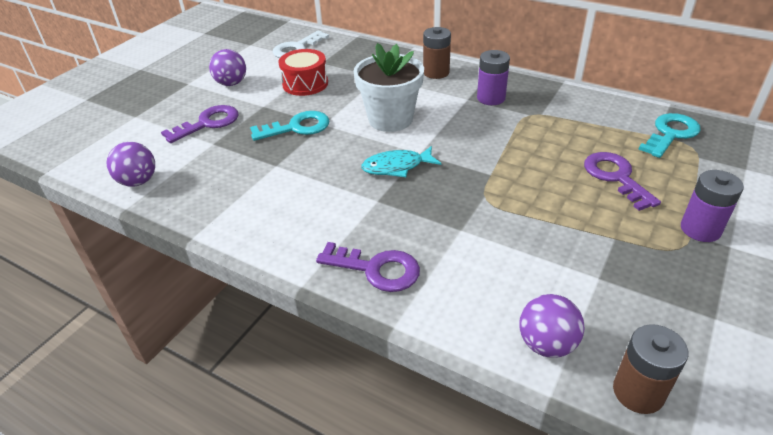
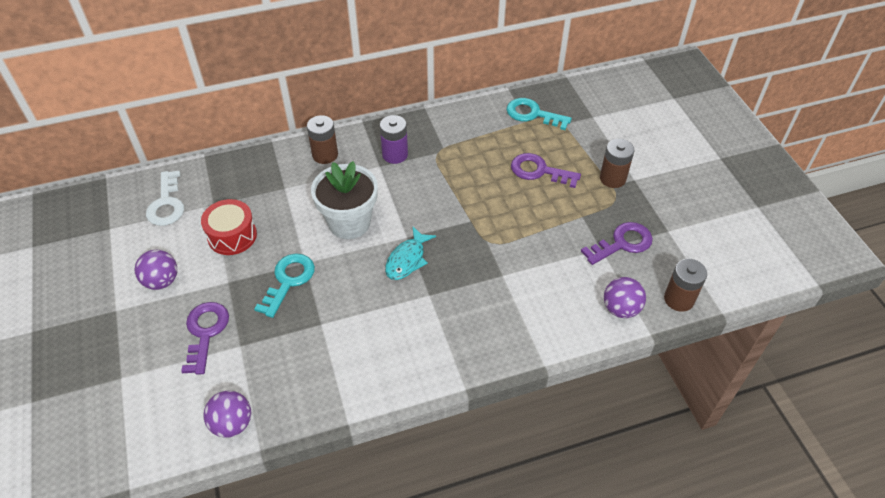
camera: 50 degrees left, 10 degrees up
purple key [316,242,420,292] -> purple key moved to [581,222,653,265]
turquoise key [638,113,701,158] -> turquoise key turned 60 degrees counterclockwise [506,98,572,130]
purple battery [681,170,744,242] -> brown battery [600,139,635,188]

